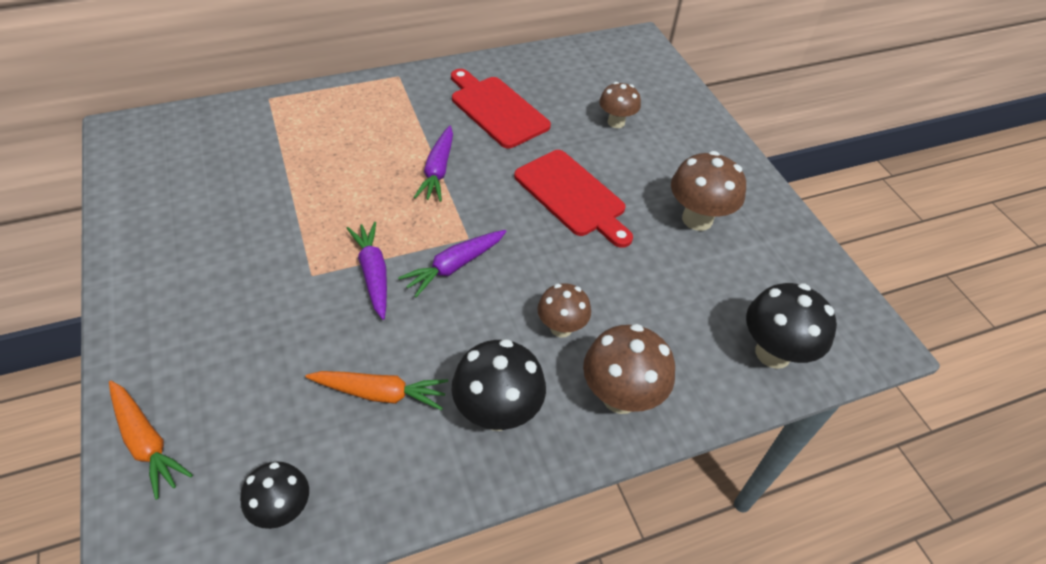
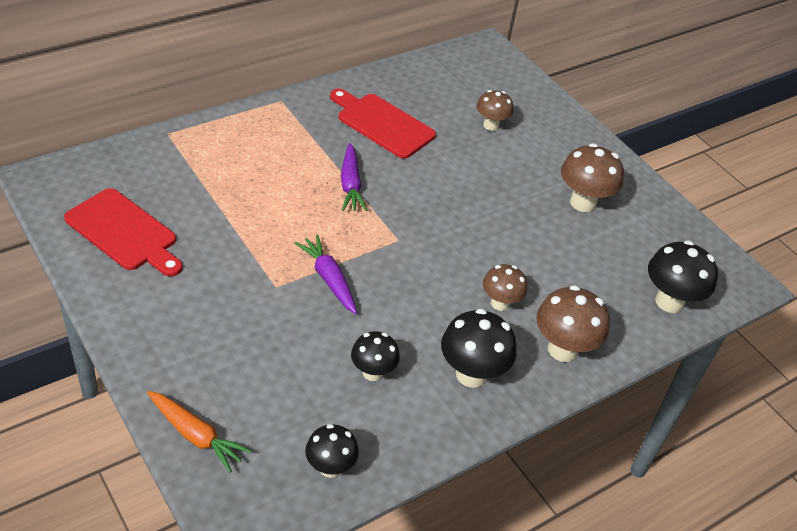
camera: 15 degrees left, 5 degrees down
orange carrot [305,371,448,410] -> black mushroom [351,331,400,381]
purple carrot [398,230,507,297] -> none
red cutting board [514,150,633,248] -> red cutting board moved to [64,188,183,277]

